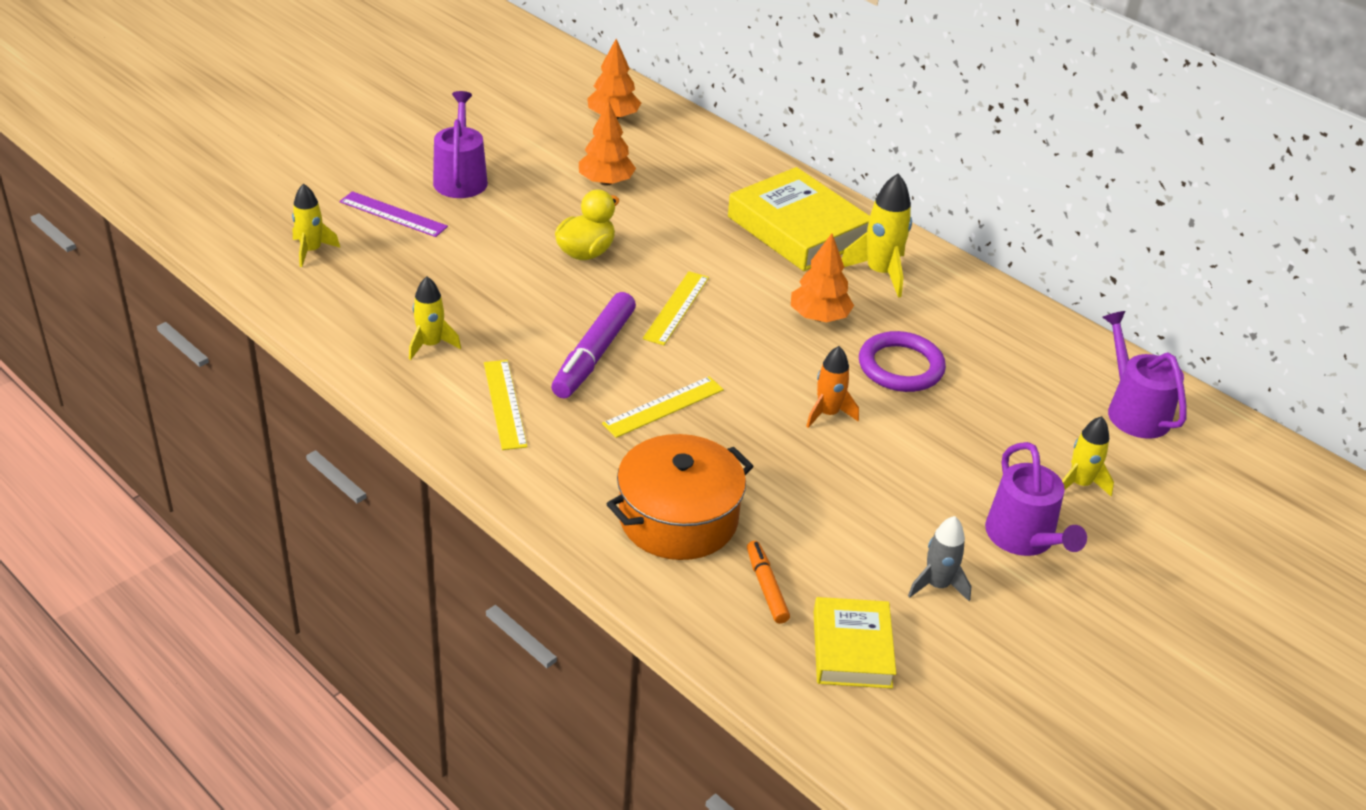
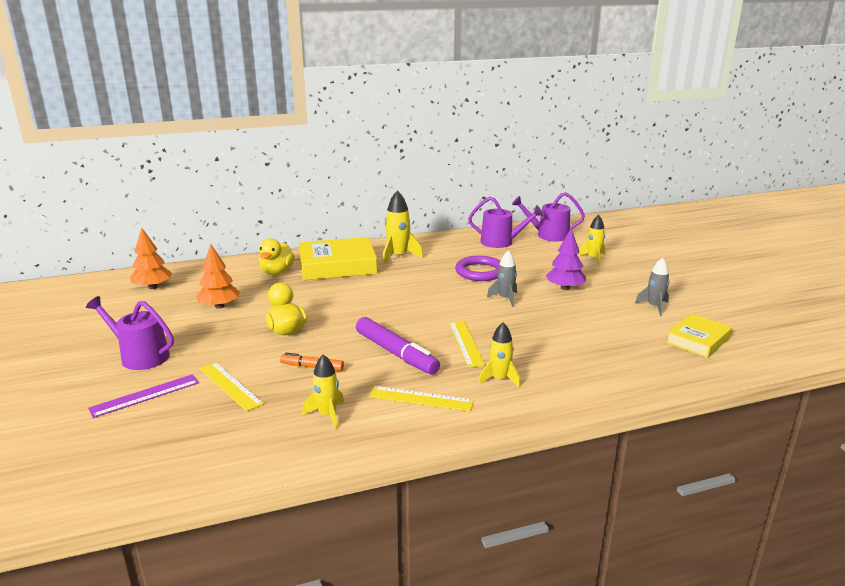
camera: 60 degrees left, 15 degrees down
yellow rocket [292,183,340,267] -> yellow rocket moved to [478,322,520,388]
orange pot [607,434,753,560] -> none
yellow ruler [643,271,709,345] -> yellow ruler moved to [200,362,264,412]
orange marker [747,541,790,624] -> orange marker moved to [280,353,344,371]
orange tree [791,233,854,322] -> none
orange rocket [806,346,859,428] -> grey rocket [487,250,517,307]
yellow book [814,597,896,688] -> yellow book turned 75 degrees counterclockwise [666,313,732,358]
purple watering can [985,442,1087,556] -> purple watering can moved to [468,197,543,248]
none -> yellow duck [259,238,295,275]
none -> purple tree [545,229,586,290]

